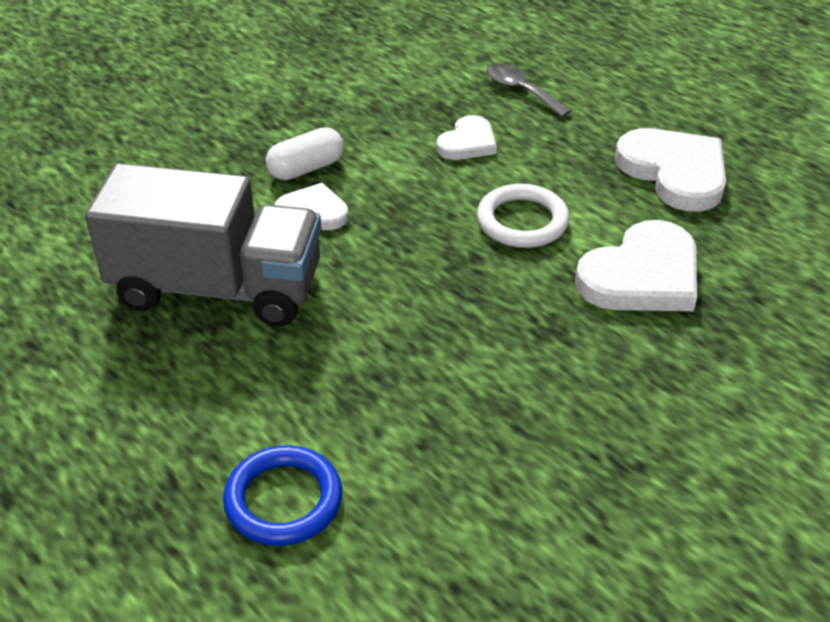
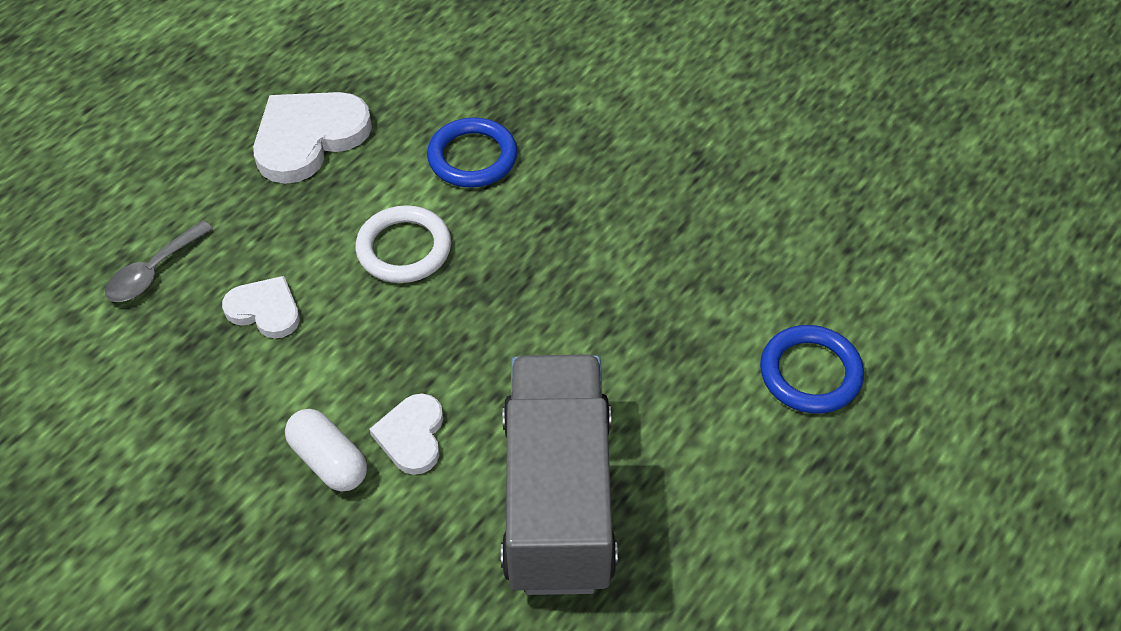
camera: 100 degrees left, 10 degrees up
white heart [575,220,697,311] -> blue ring [427,118,517,188]

